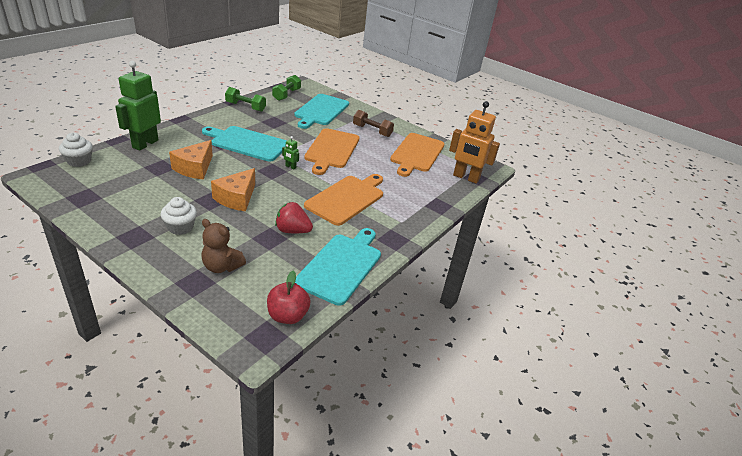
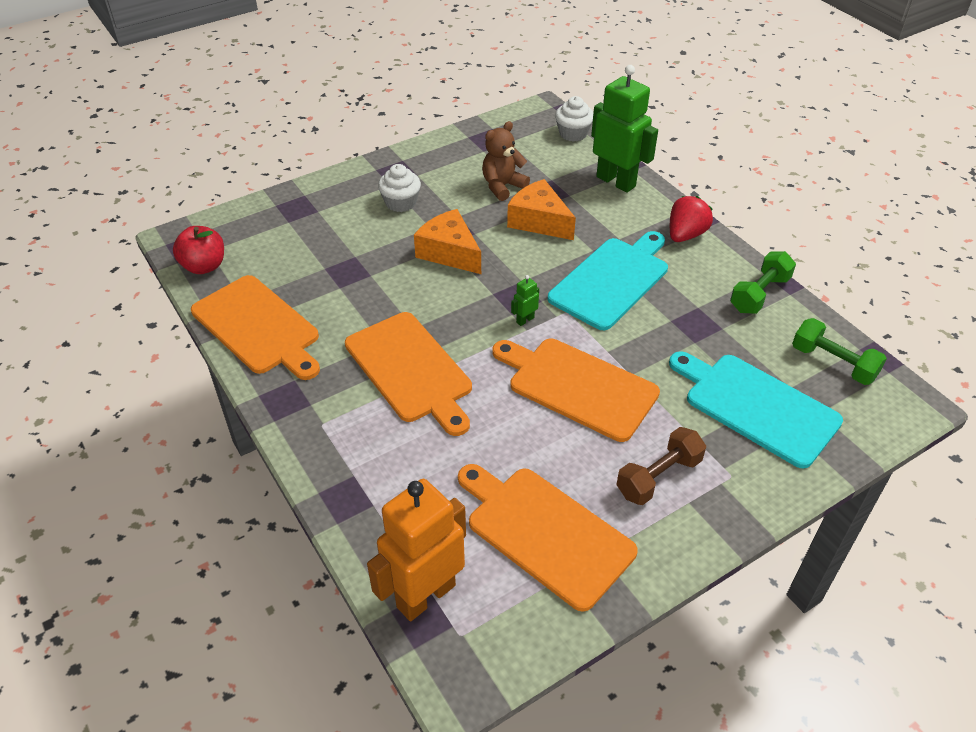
camera: 115 degrees right, 10 degrees up
brown teddy bear [201,219,246,273] -> brown teddy bear moved to [482,121,530,201]
red strawberry [275,202,313,233] -> red strawberry moved to [670,196,713,242]
turquoise cutting board [295,228,381,306] -> orange cutting board [191,275,320,380]

